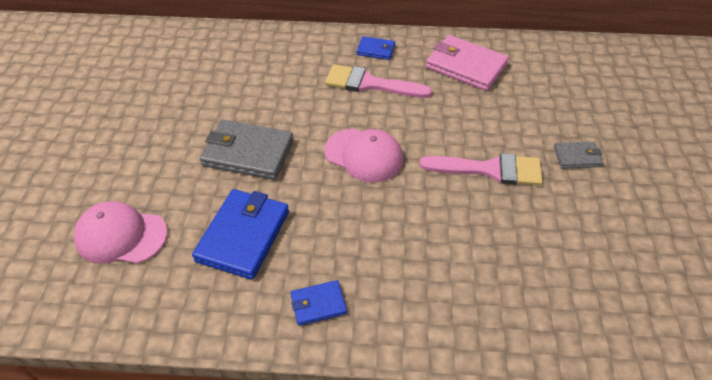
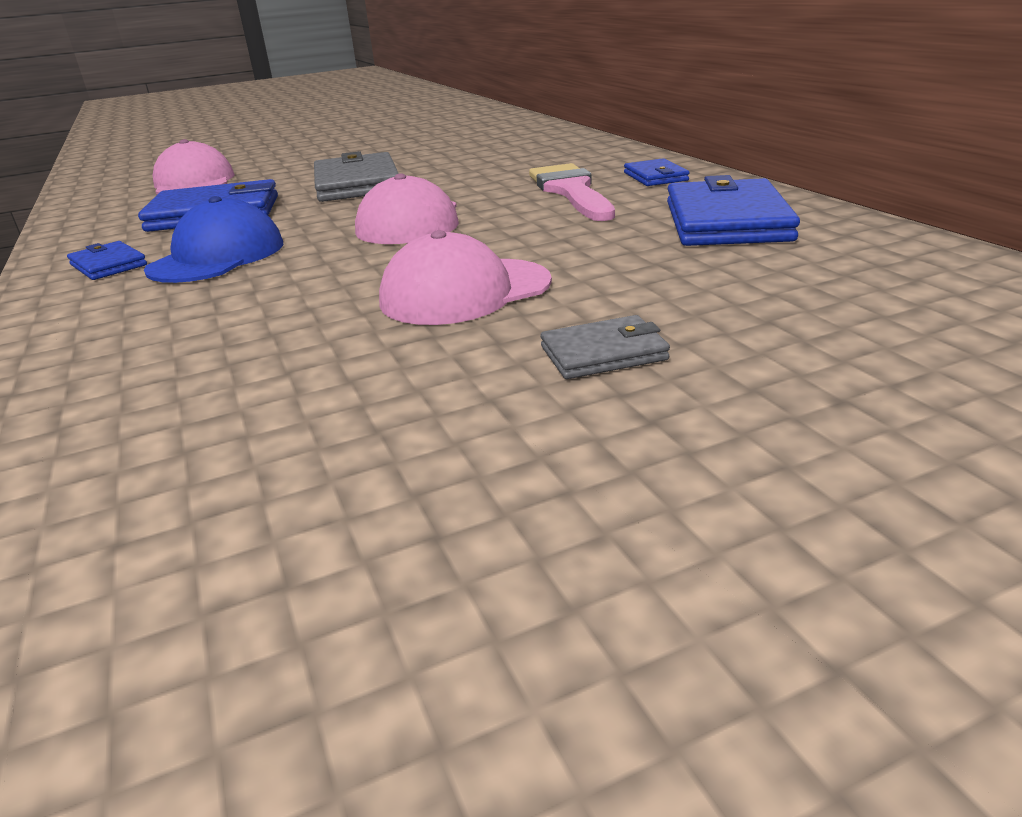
camera: 65 degrees right, 20 degrees down
pink brush [420,153,543,186] -> pink cap [379,230,552,325]
pink wallet [426,35,509,91] -> blue wallet [667,175,800,246]
grey wallet [554,142,603,168] -> grey wallet turned 75 degrees counterclockwise [540,315,670,379]
none -> blue cap [144,196,283,283]

